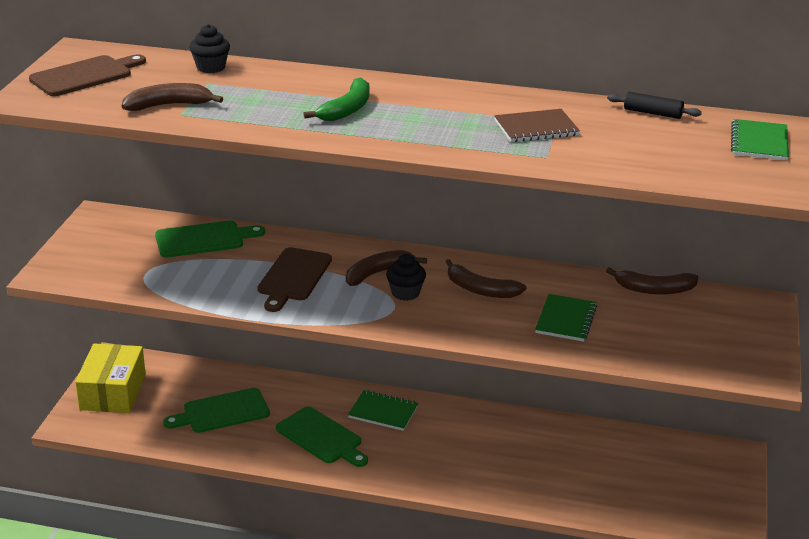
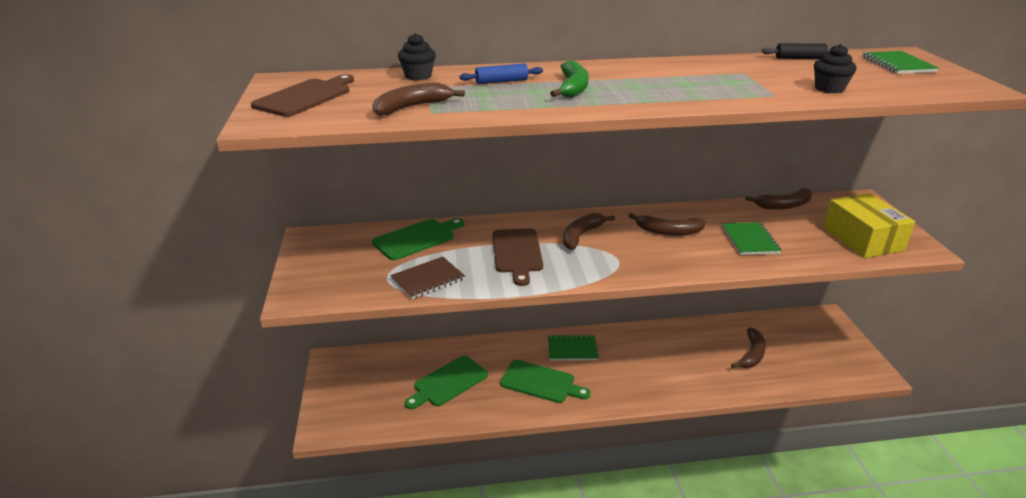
camera: 20 degrees left, 0 degrees up
yellow box [75,344,146,413] -> yellow box moved to [823,193,915,258]
black cupcake [386,254,426,301] -> black cupcake moved to [814,44,857,94]
brown notebook [494,109,580,142] -> brown notebook moved to [390,257,465,299]
none -> blue rolling pin [459,63,543,84]
none -> brown banana [731,328,766,368]

